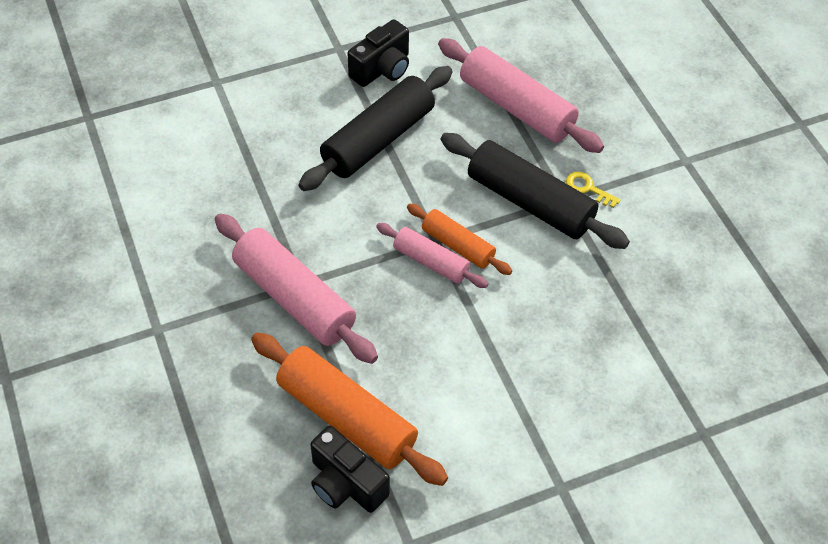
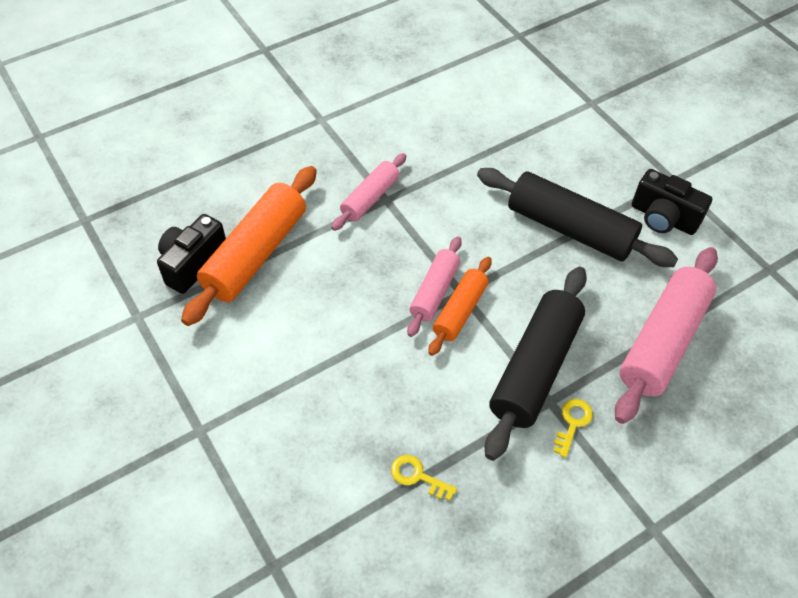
camera: 80 degrees right, 0 degrees up
pink rolling pin [215,214,378,364] -> pink rolling pin [332,153,406,231], size x0.57
none -> yellow key [391,455,457,501]

